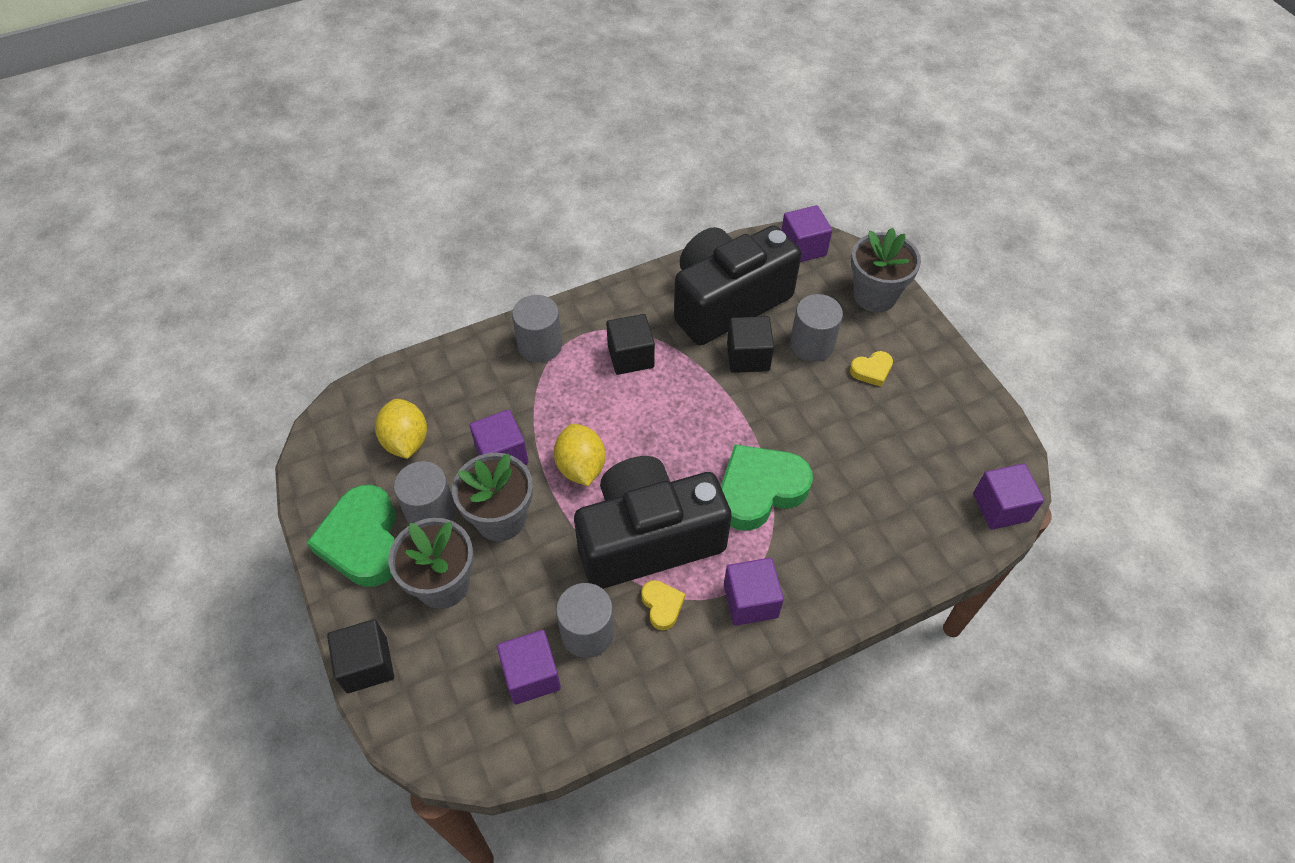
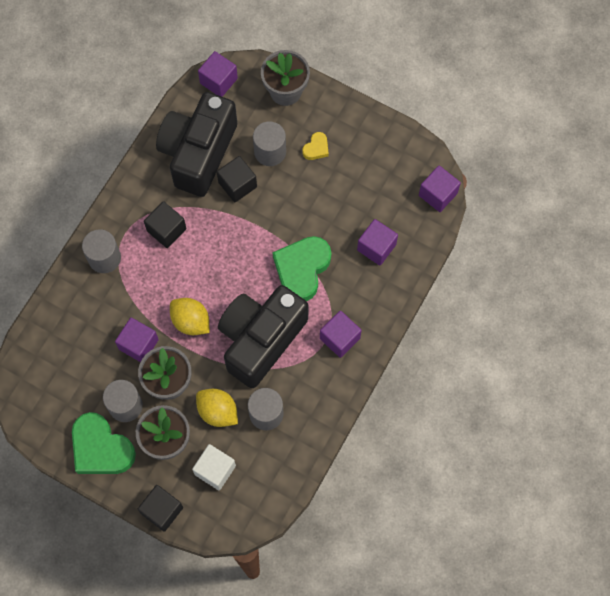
camera: 35 degrees left, 15 degrees up
yellow lemon [375,399,427,459] -> yellow lemon moved to [196,389,238,427]
purple cube [497,630,561,705] -> purple cube moved to [357,219,398,266]
yellow heart [641,580,685,630] -> none
none -> white cube [192,444,236,490]

